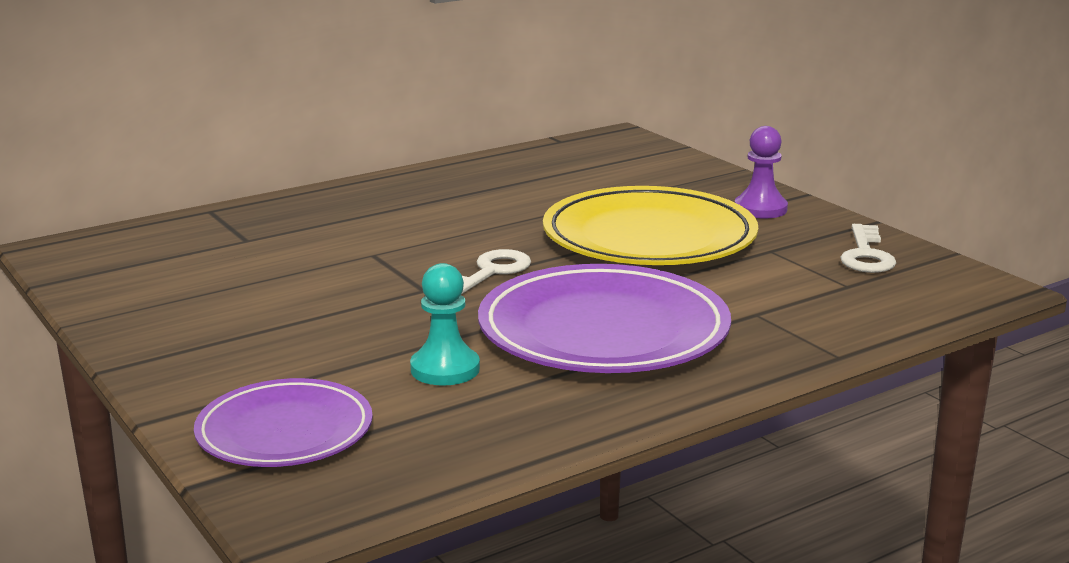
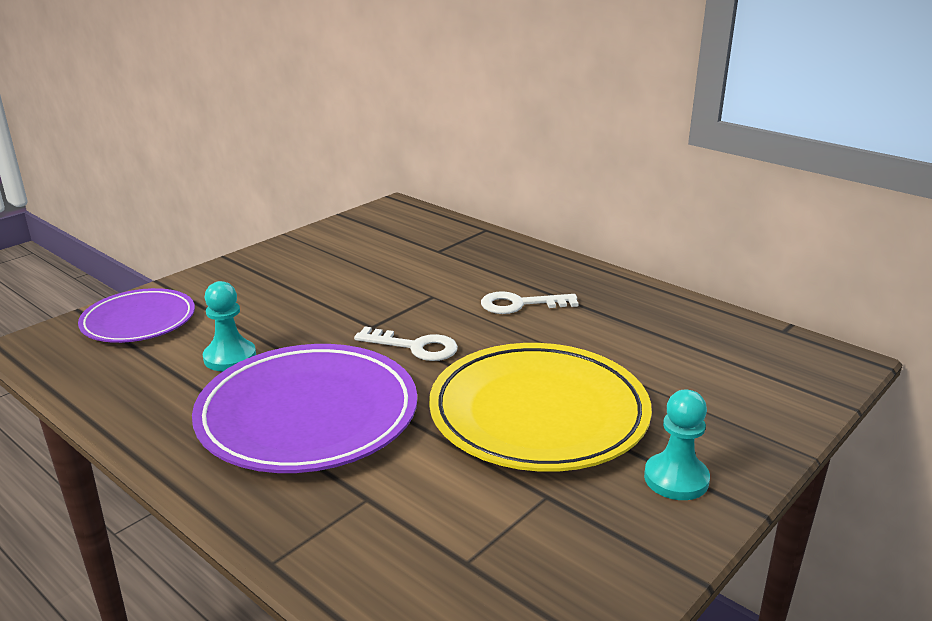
camera: 75 degrees right, 5 degrees up
purple pawn [735,126,788,219] -> turquoise pawn [644,390,710,500]
white key [840,224,896,273] -> white key moved to [481,291,578,314]

